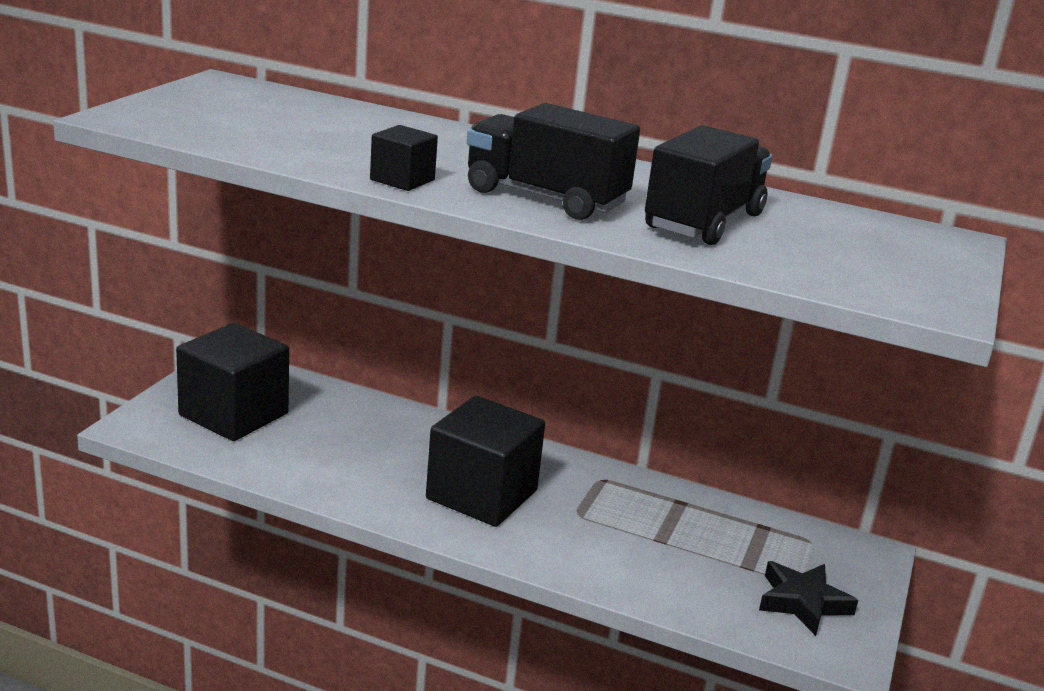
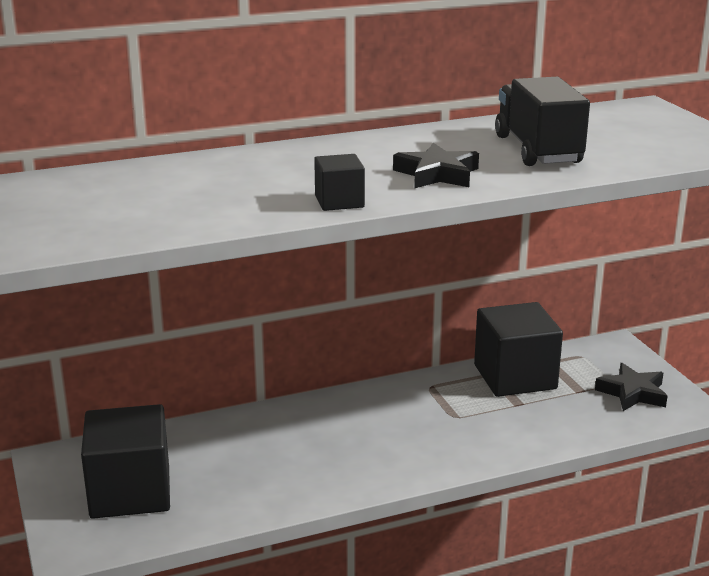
camera: 40 degrees left, 0 degrees up
black cube [426,395,545,527] -> black cube moved to [474,302,563,397]
black truck [467,103,640,220] -> black star [393,143,479,188]

